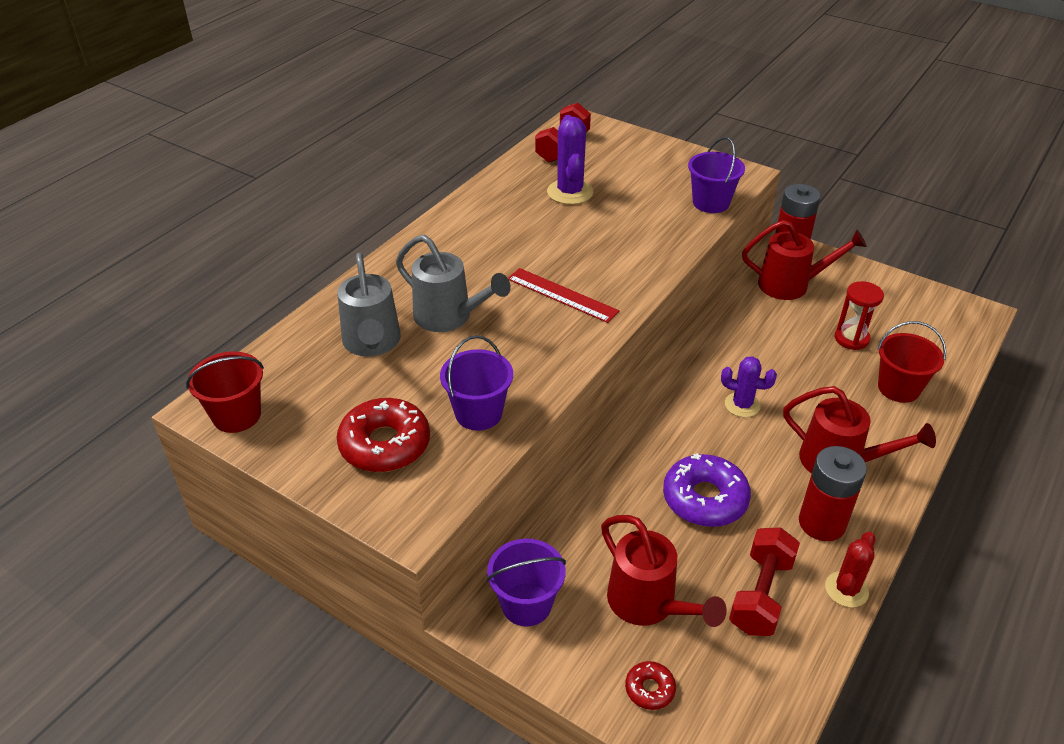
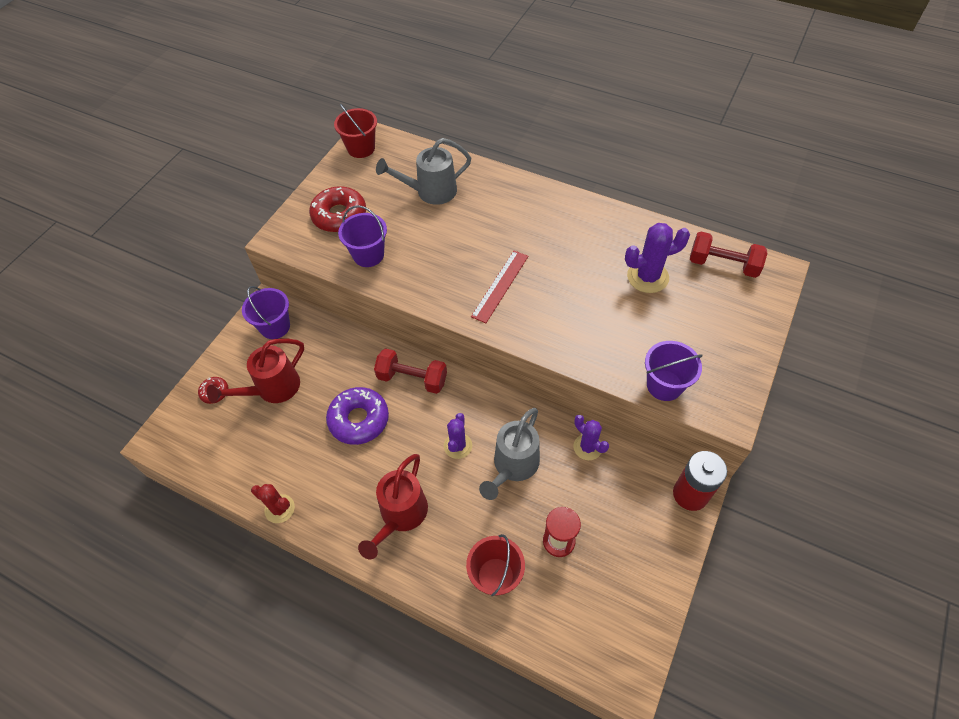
camera: 85 degrees right, 15 degrees up
grey watering can [396,235,511,332] -> grey watering can moved to [479,408,540,500]
red dumbbell [729,527,800,636] -> red dumbbell moved to [374,348,447,394]
red watering can [742,220,867,300] -> none
red battery [799,446,867,541] -> none
none -> purple cactus [573,415,609,460]

